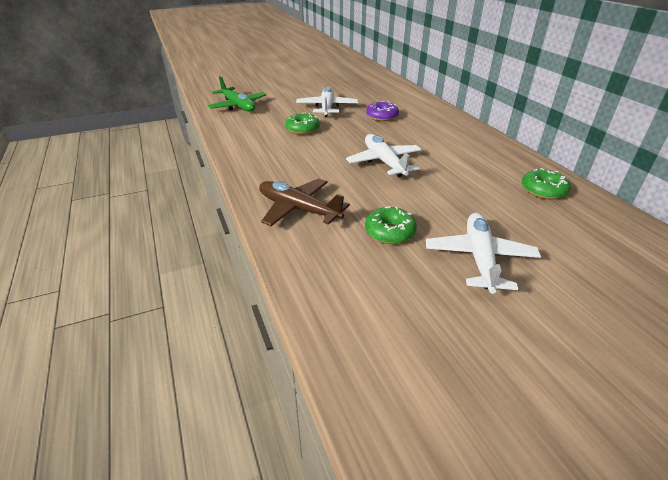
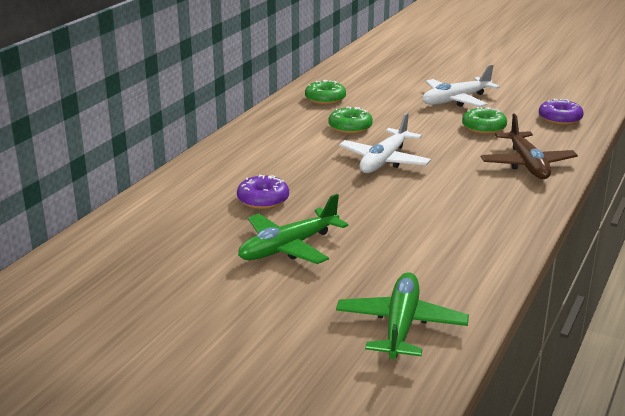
camera: 130 degrees left, 10 degrees down
green donut [285,113,320,135] -> green donut moved to [328,107,373,134]
white plane [296,87,358,117] -> green plane [238,194,349,264]
none -> purple donut [539,99,583,125]

